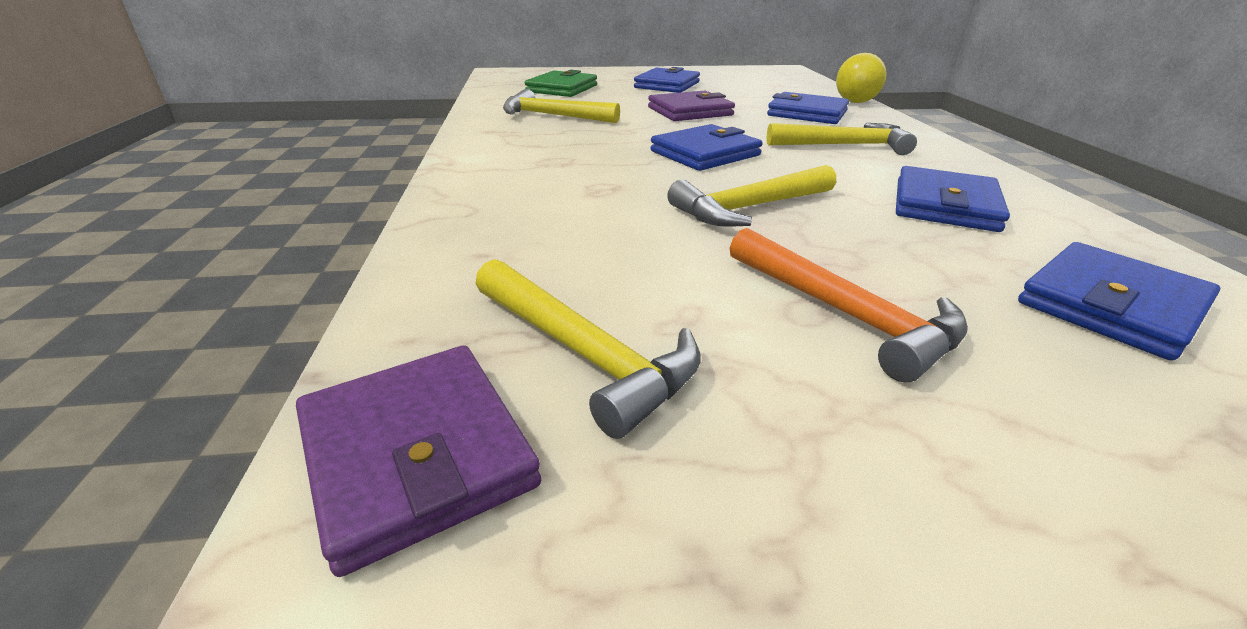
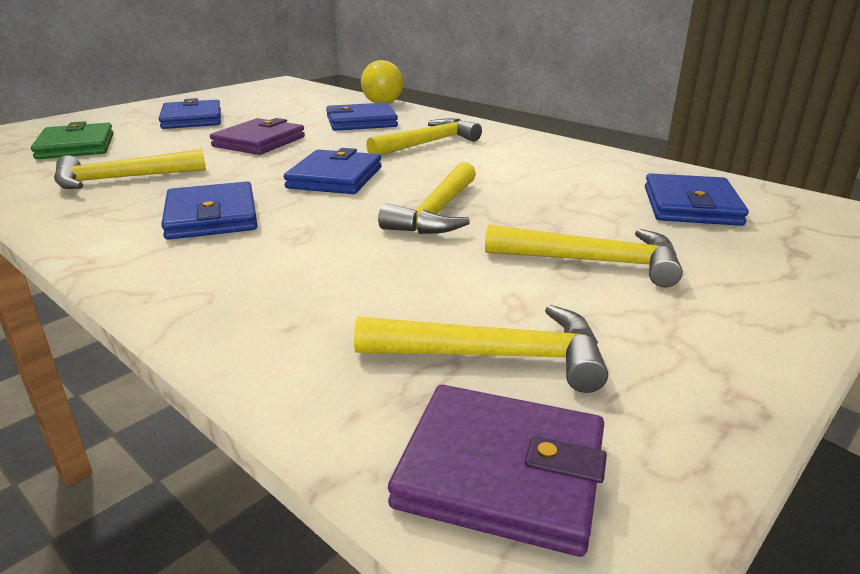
camera: 40 degrees left, 5 degrees down
orange hammer [730,228,968,382] -> yellow hammer [485,224,683,287]
blue wallet [896,166,1010,232] -> blue wallet moved to [161,181,258,240]

